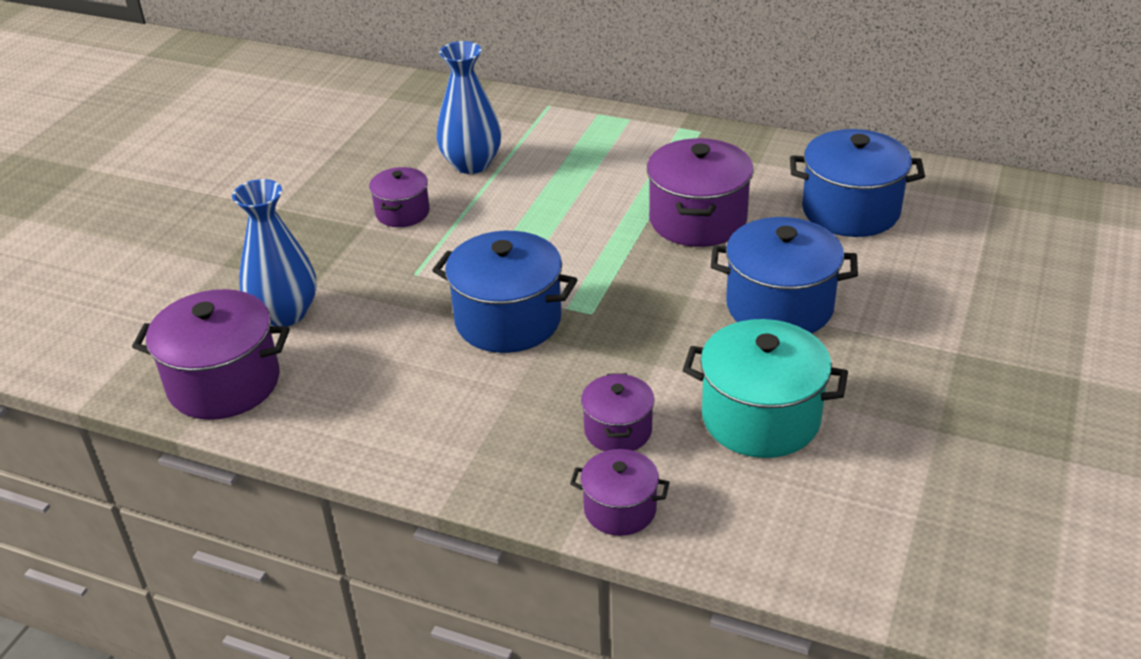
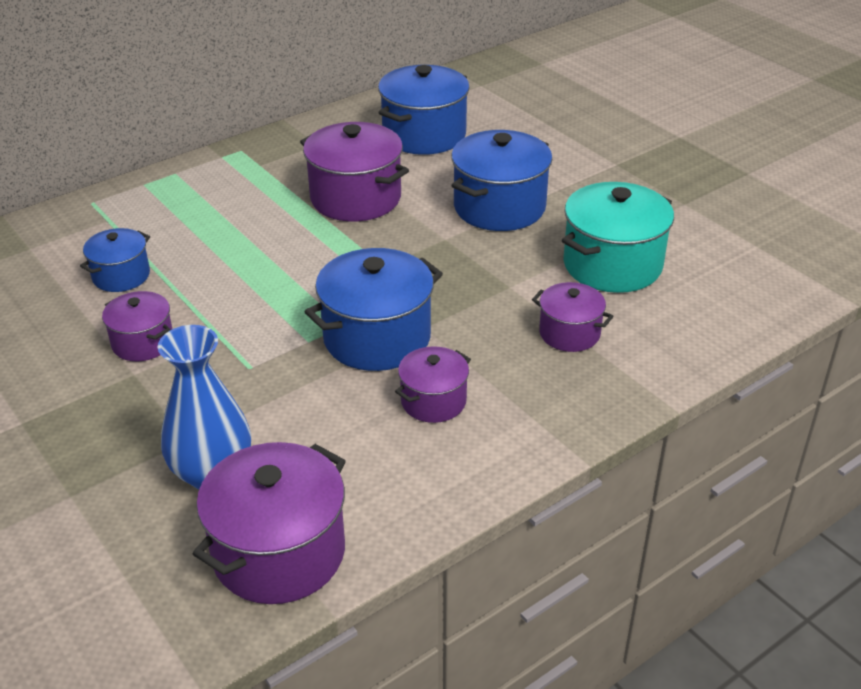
camera: 60 degrees left, 0 degrees up
blue vase [436,41,501,174] -> blue pot [80,228,150,292]
purple pot [570,449,670,536] -> purple pot moved to [395,346,471,423]

